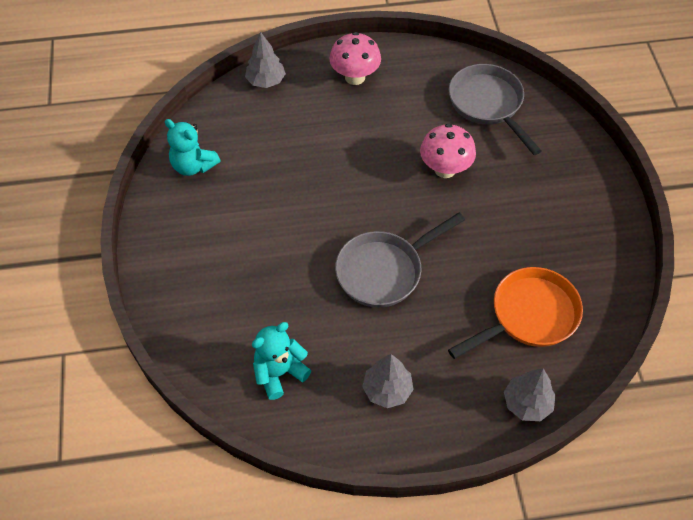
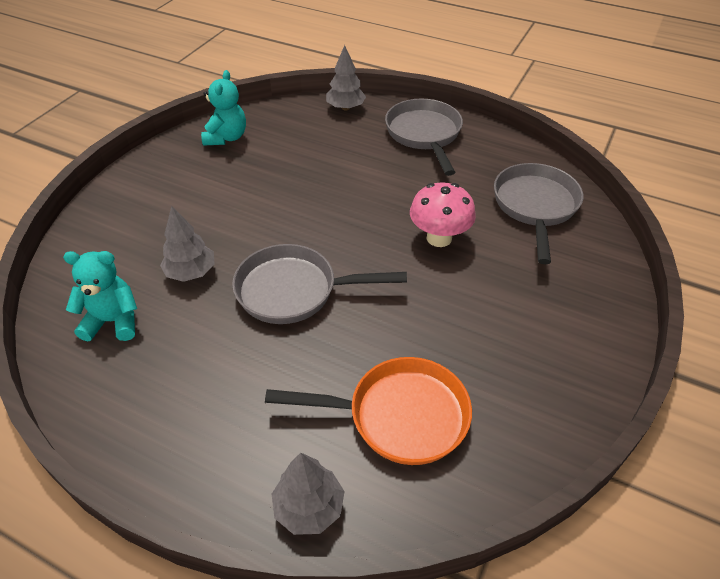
camera: 35 degrees right, 10 degrees down
turquoise teddy bear [165,119,221,176] -> turquoise teddy bear turned 150 degrees counterclockwise [201,70,246,146]
pink mushroom [330,32,381,85] -> grey pan [385,99,463,176]
grey tree [362,354,414,408] -> grey tree moved to [160,206,215,282]

